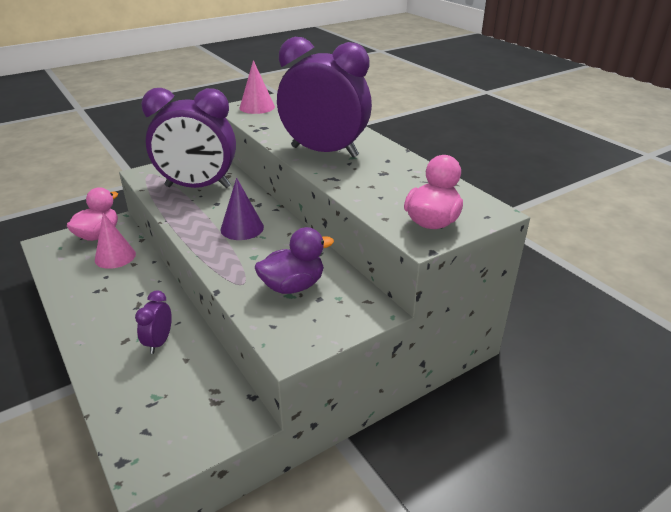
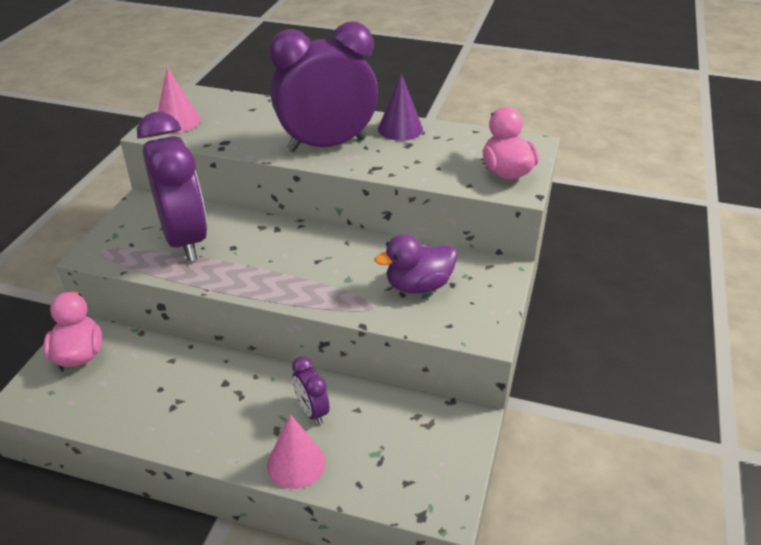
camera: 40 degrees left, 5 degrees up
pink cone [95,213,136,269] -> pink cone moved to [267,414,325,489]
purple clock [141,88,236,188] -> purple clock turned 75 degrees counterclockwise [137,112,207,262]
purple cone [221,178,264,240] -> purple cone moved to [378,74,423,141]
purple duck [255,227,334,294] -> purple duck turned 135 degrees counterclockwise [374,234,457,294]

